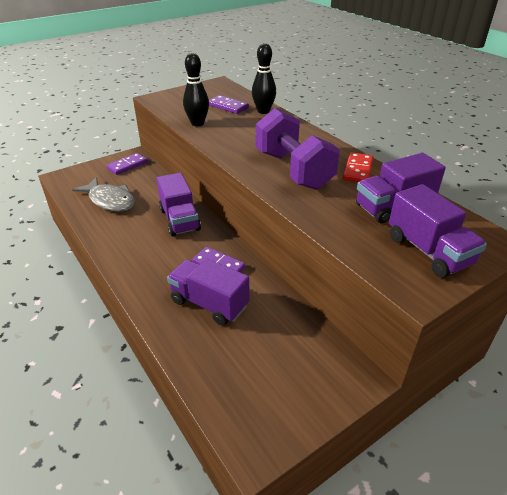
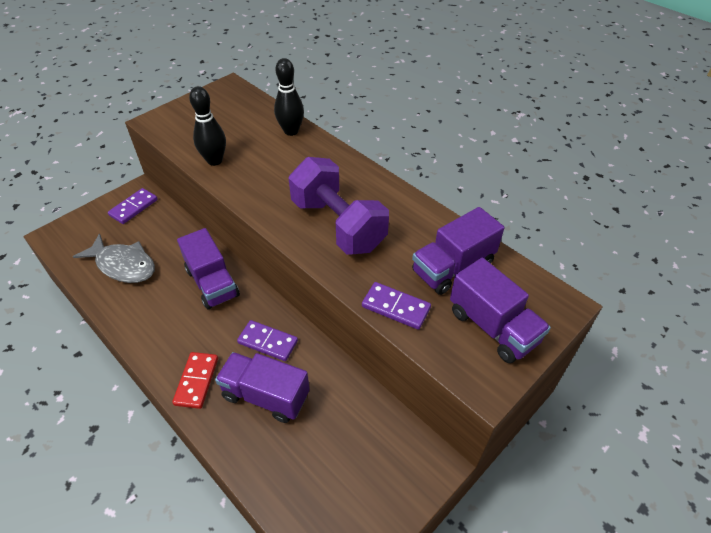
camera: 10 degrees left, 10 degrees up
purple domino [209,95,249,114] -> purple domino moved to [362,282,431,330]
red domino [343,152,373,182] -> red domino moved to [172,352,218,409]

